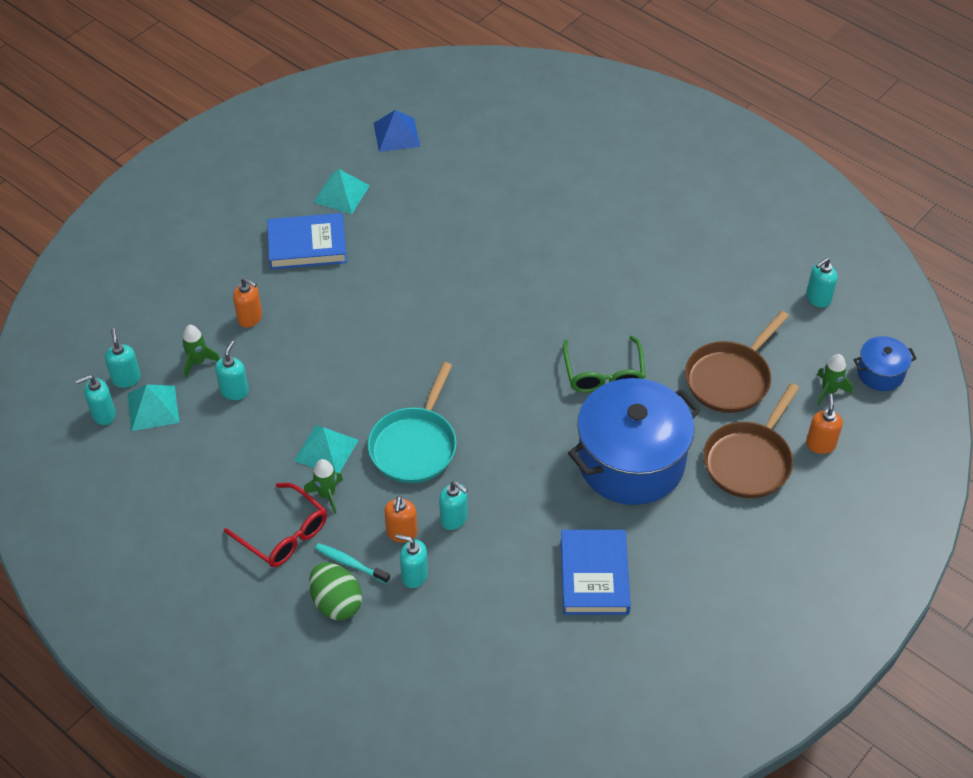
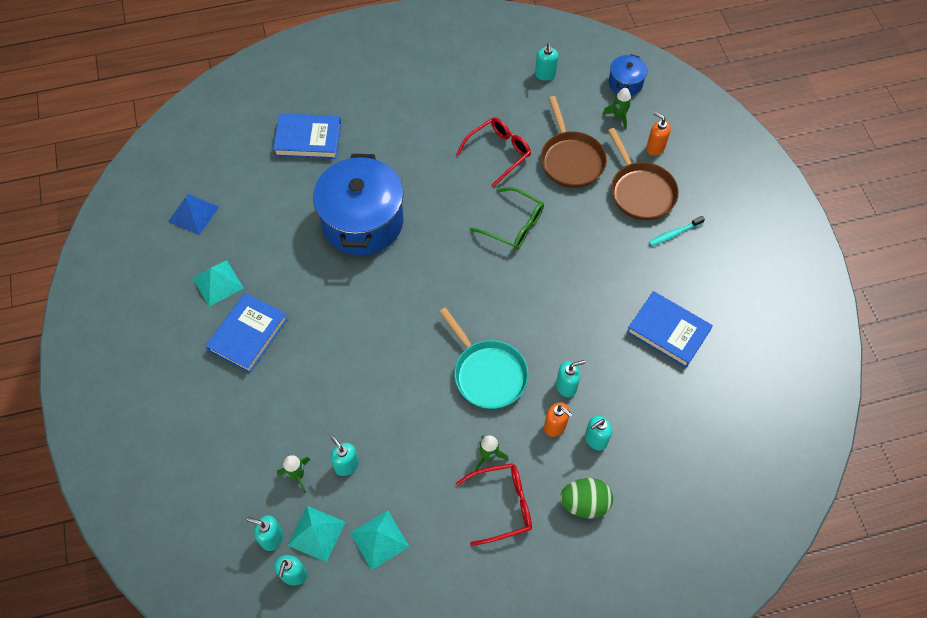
camera: 55 degrees left, 10 degrees up
orange soap dispenser [233,278,262,328] -> none
turquoise pyramid [294,425,359,473] -> turquoise pyramid moved to [350,510,409,570]
turquoise toothbrush [315,543,390,584] -> turquoise toothbrush moved to [649,216,705,246]
blue pot [568,378,701,505] -> blue pot moved to [313,154,404,255]
none -> blue book [273,113,341,159]
none -> red glasses [456,117,531,187]

